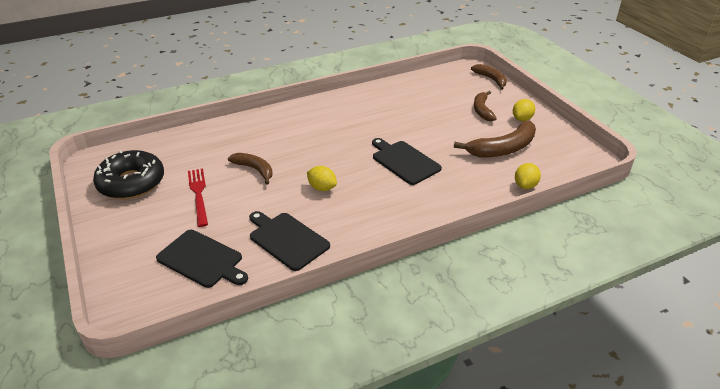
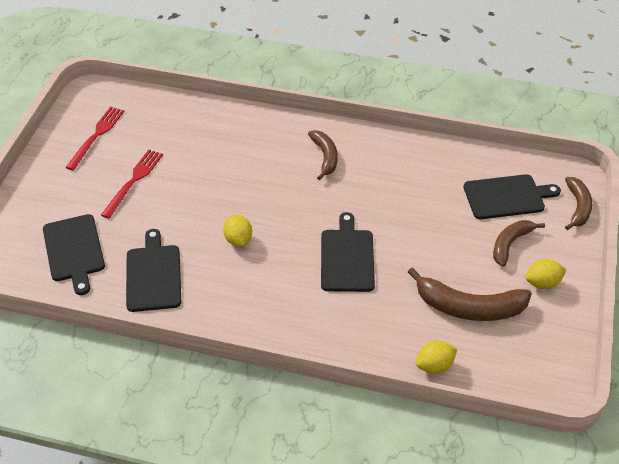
camera: 40 degrees right, 10 degrees up
black donut [93,150,164,199] -> red fork [65,107,125,171]
brown banana [228,153,273,185] -> brown banana moved to [308,130,338,180]
none -> black cutting board [463,174,561,219]

